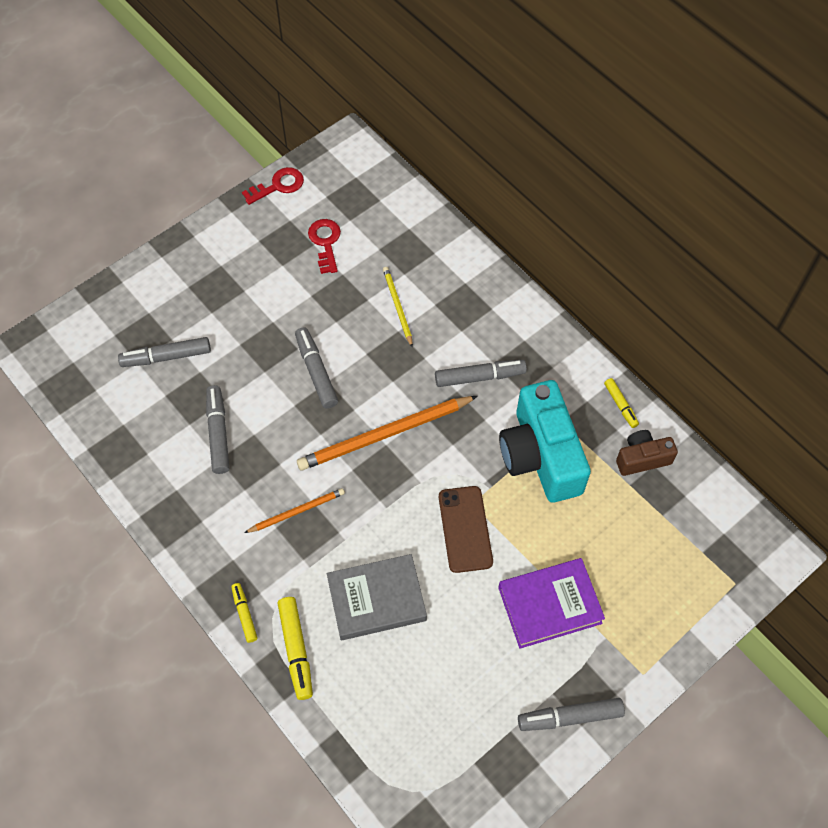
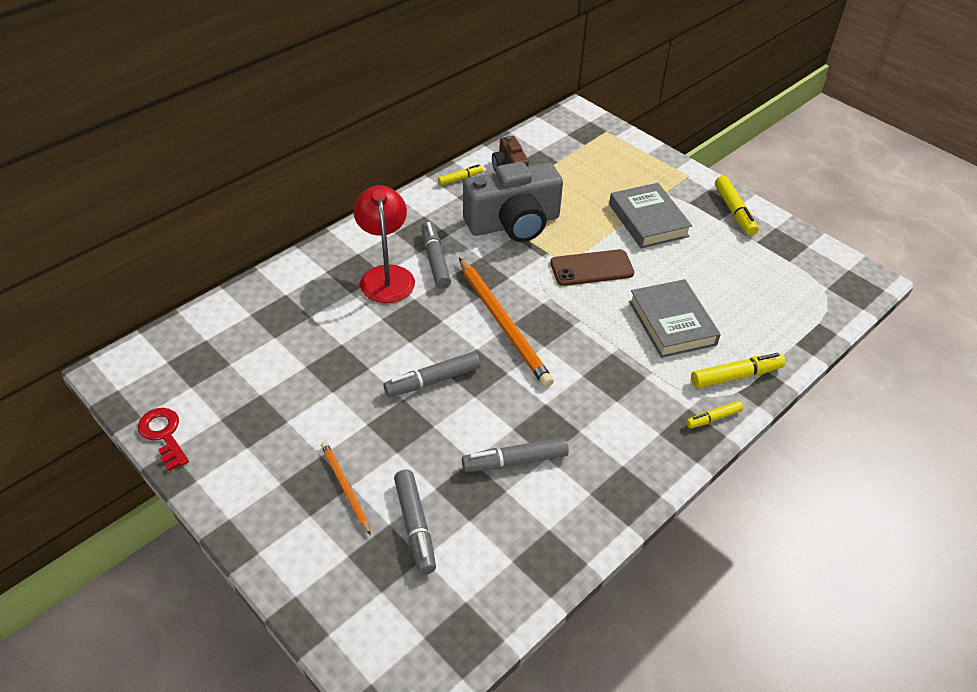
camera: 95 degrees left, 15 degrees down
orange pencil [244,488,345,533] -> orange pencil moved to [321,442,371,535]
red key [308,219,341,274] -> none
yellow pencil [383,267,413,348] -> none
purple book [498,558,605,649] -> grey book [609,183,692,249]
turquoise camera [499,380,591,503] -> grey camera [463,162,563,242]
grey marker [518,698,625,731] -> yellow marker [715,176,759,236]
none -> red lamp [353,185,415,303]

